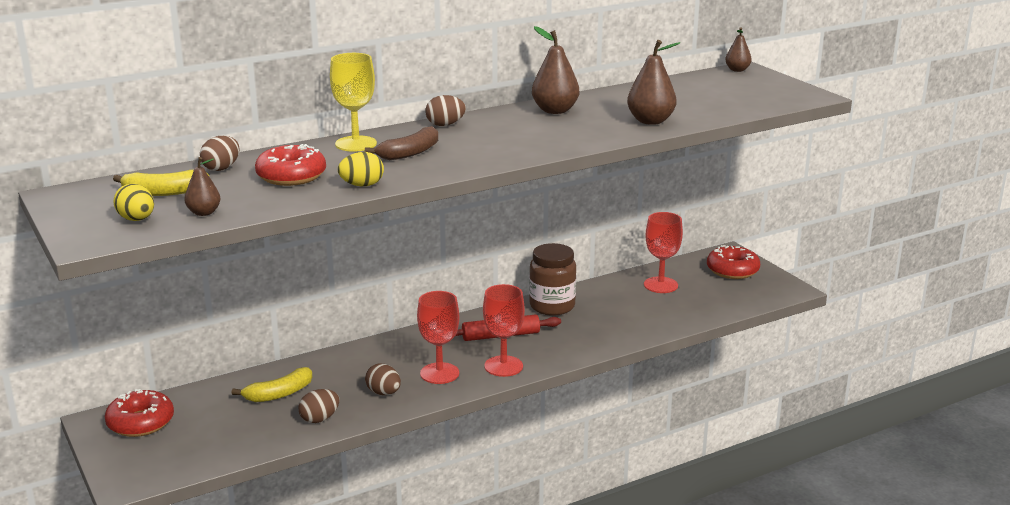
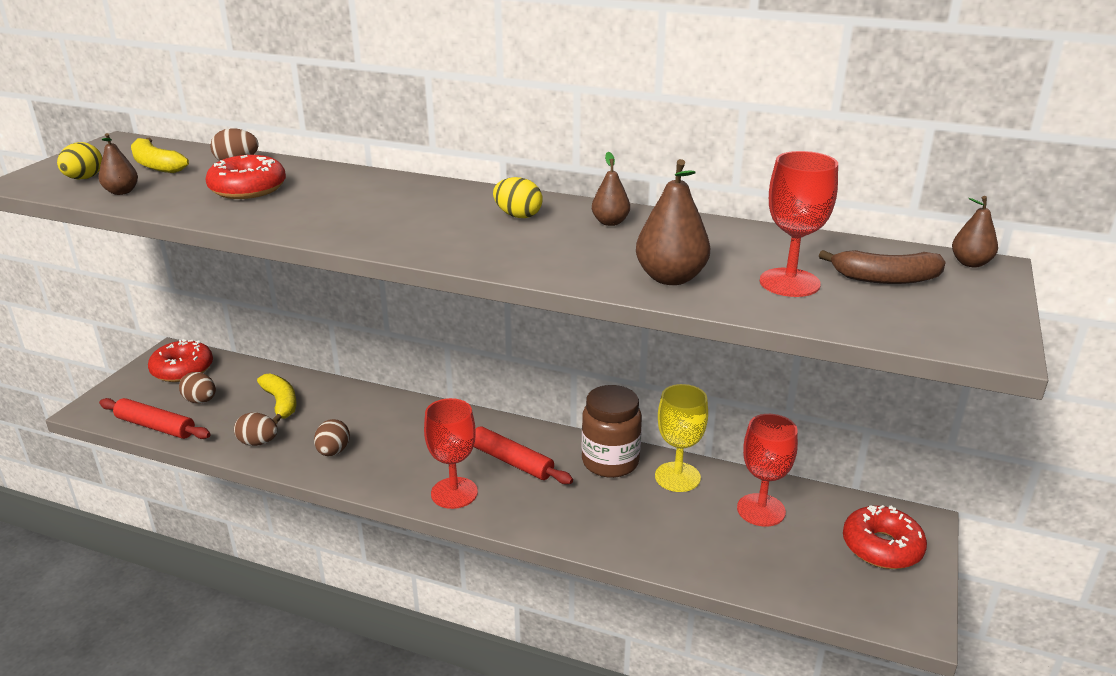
camera: 50 degrees right, 5 degrees up
yellow banana [232,367,312,402] -> yellow banana turned 135 degrees counterclockwise [257,373,297,424]
yellow goblet [330,53,377,152] -> yellow goblet moved to [655,384,708,492]
yellow egg [338,152,384,186] -> yellow egg moved to [493,177,543,218]
brown banana [365,126,438,160] -> brown banana moved to [819,250,946,284]
red goblet [417,291,459,384] -> red goblet moved to [760,151,838,297]
brown egg [425,95,466,126] -> brown egg moved to [179,372,216,404]
brown pear [532,26,579,114] -> brown pear [592,152,630,226], size x0.59
none -> red rolling pin [99,398,211,439]

